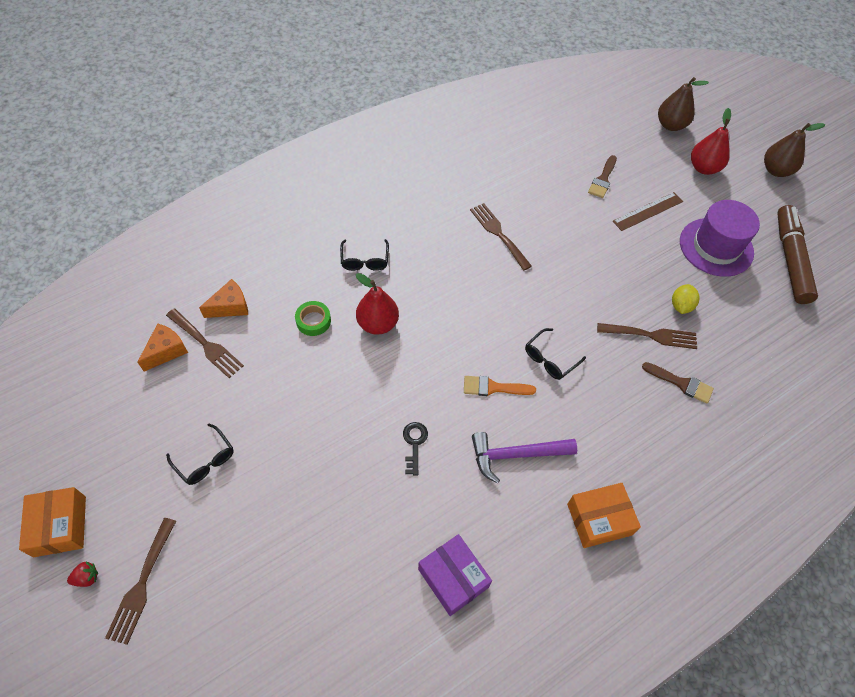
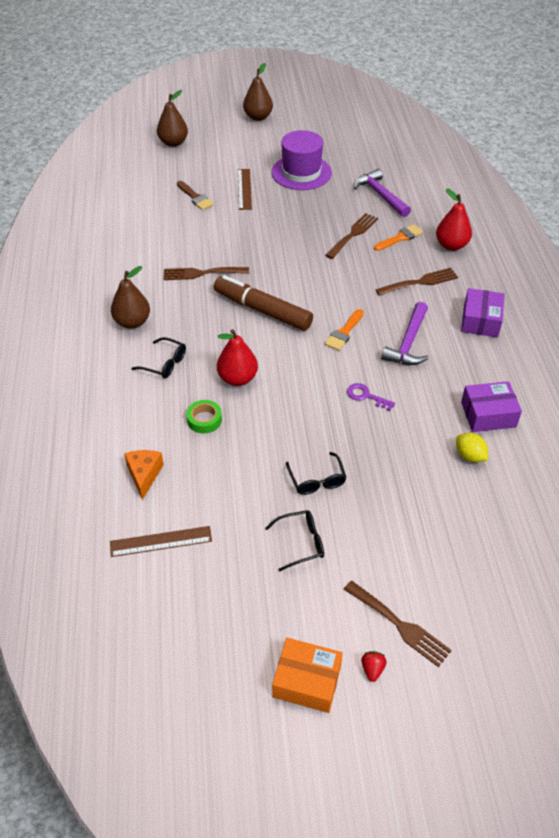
camera: 60 degrees left, 10 degrees down
orange cheese [138,323,188,372] -> brown ruler [110,526,212,557]
brown fork [166,309,244,378] -> brown fork moved to [375,268,458,296]
black key [403,422,428,476] -> purple key [347,383,395,411]
black glasses [525,328,586,380] -> black glasses moved to [286,452,346,495]
orange box [567,483,641,548] -> purple box [461,288,505,337]
brown brush [642,362,714,404] -> orange brush [374,224,423,251]
yellow lemon [672,284,700,314] -> yellow lemon moved to [456,433,488,462]
red pear [691,108,731,175] -> red pear moved to [436,188,472,251]
brown marker [777,205,818,304] -> brown marker moved to [214,275,313,331]
none -> brown pear [111,266,150,329]
none -> purple hammer [354,169,411,217]

